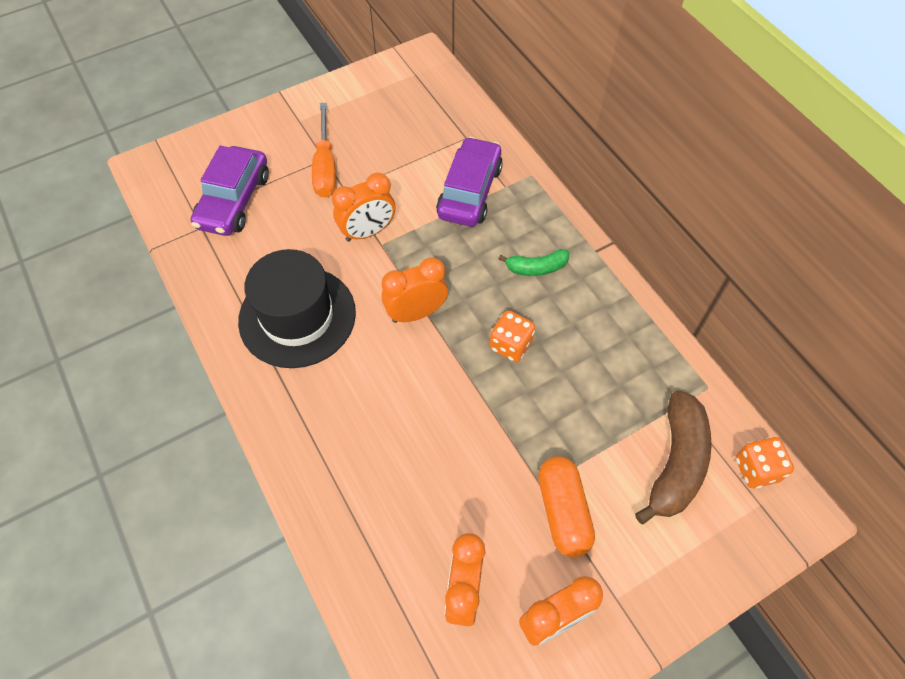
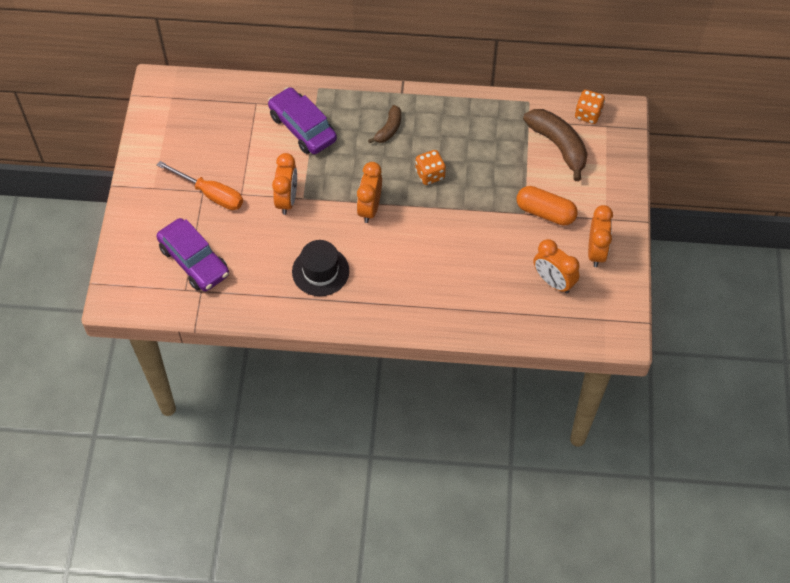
camera: 55 degrees left, 0 degrees up
black hat [238,249,356,368] -> black hat [292,240,349,296], size x0.66
green banana [499,249,569,276] -> brown banana [368,105,401,144]

